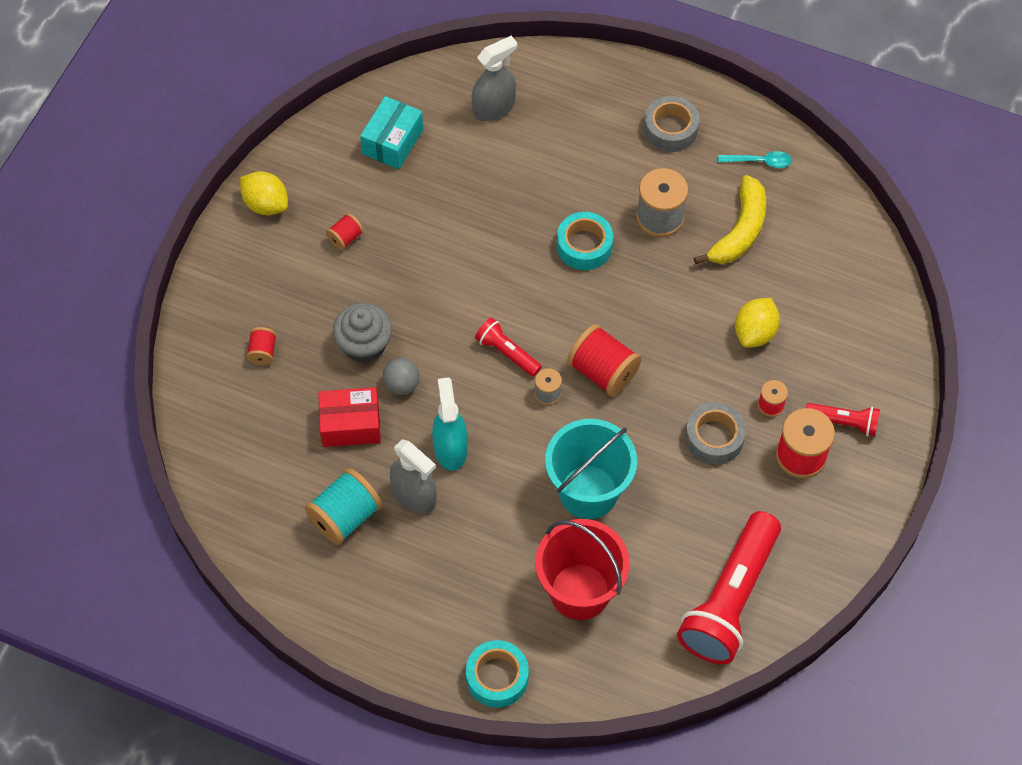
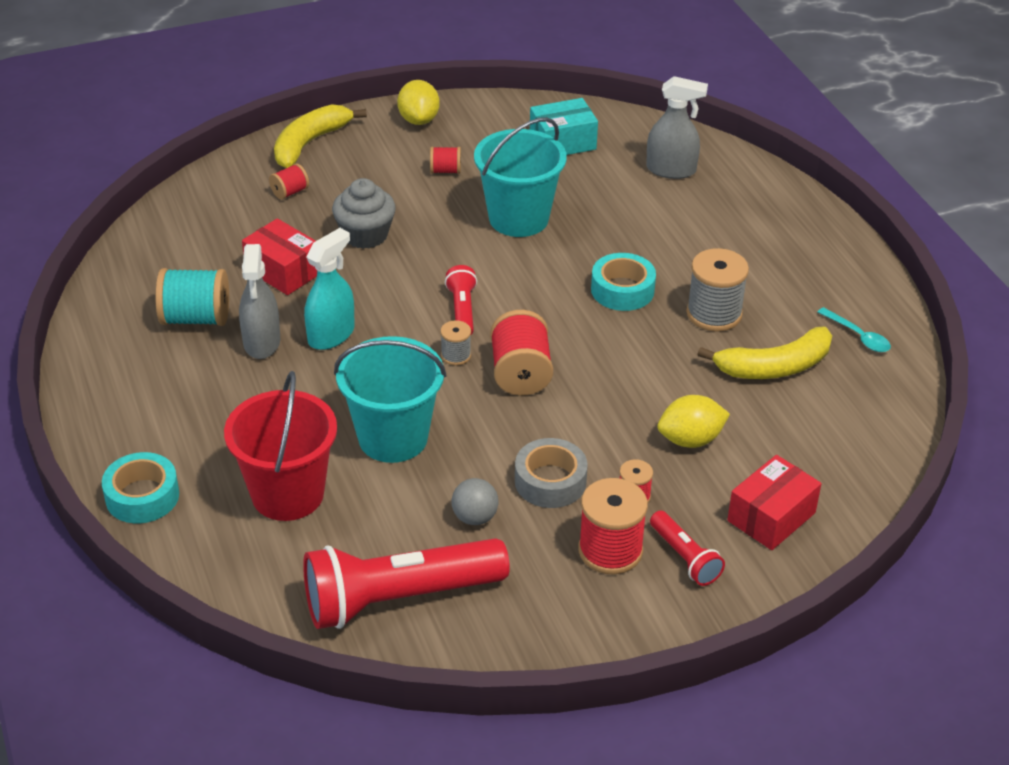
camera: 45 degrees right, 20 degrees down
grey ball [383,358,420,395] -> grey ball moved to [452,478,498,525]
grey tape [644,96,700,152] -> none
none -> yellow banana [274,104,367,168]
none -> turquoise bucket [474,117,567,237]
none -> red box [727,455,821,550]

